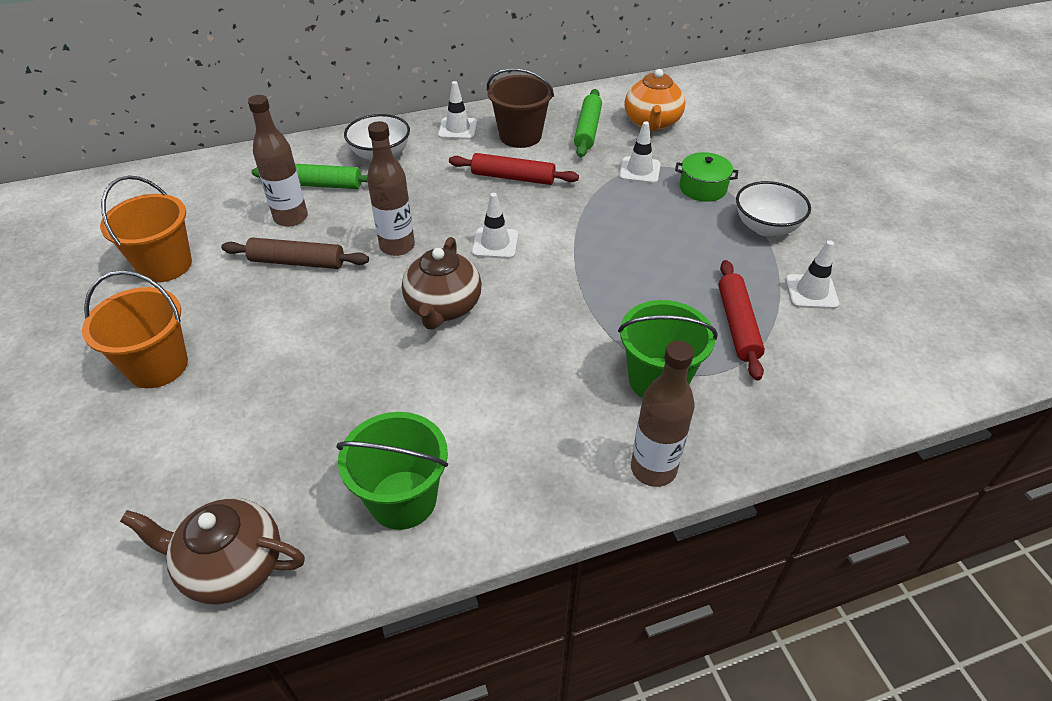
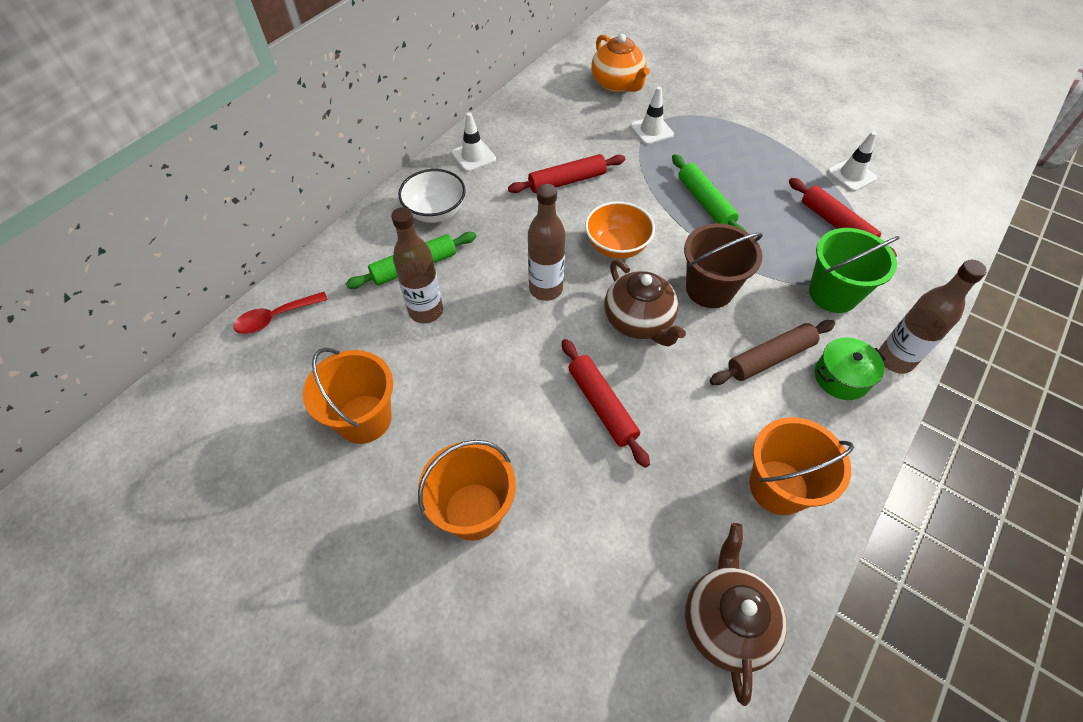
camera: 35 degrees left, 10 degrees up
brown teapot [120,498,305,605] -> brown teapot turned 120 degrees clockwise [685,523,787,706]
brown rolling pin [221,238,369,269] -> brown rolling pin moved to [710,320,835,385]
green bucket [336,412,448,530] -> orange bucket [750,417,854,515]
white traffic cone [472,193,518,259] -> orange bowl [585,201,655,259]
brown bucket [487,68,554,148] -> brown bucket moved to [684,223,763,308]
green rolling pin [574,89,602,157] -> green rolling pin moved to [672,154,746,231]
green pot [675,152,738,202] -> green pot moved to [815,337,885,400]
white bowl [736,181,811,236] -> none
none -> red spoon [234,292,328,334]
none -> red rolling pin [562,339,650,468]

